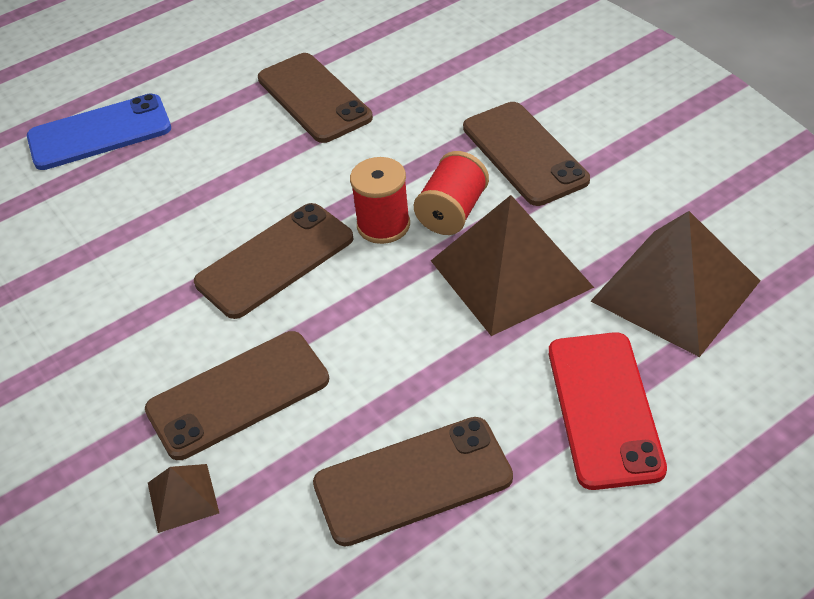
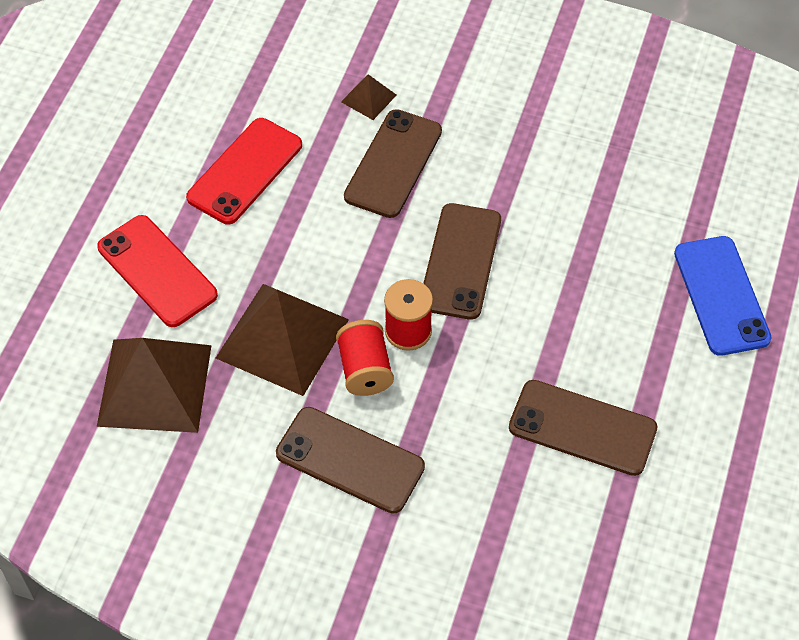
camera: 140 degrees right, 10 degrees up
blue phone [27,94,171,170] -> blue phone turned 45 degrees counterclockwise [674,236,772,356]
brown phone [313,417,513,547] -> red phone [186,118,302,224]

